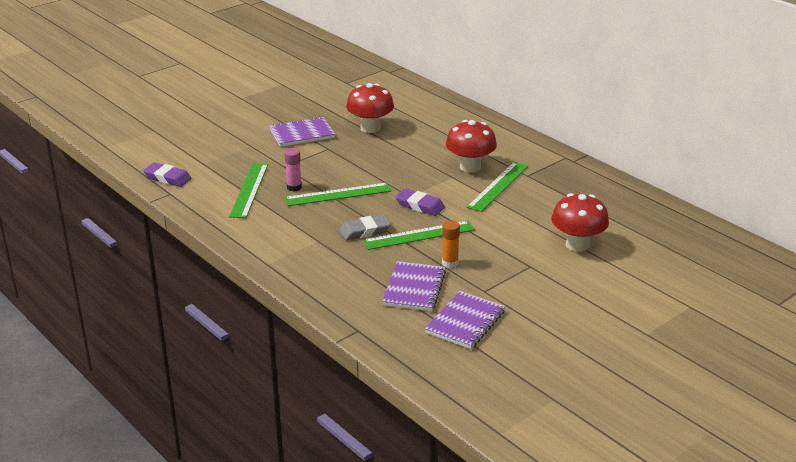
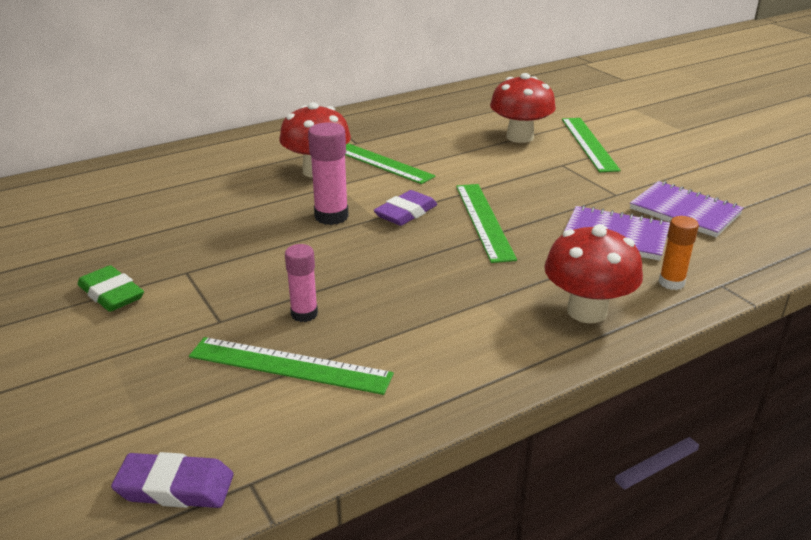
camera: 80 degrees left, 0 degrees up
purple eraser [143,162,191,187] -> purple eraser turned 60 degrees clockwise [111,452,234,508]
purple notebook [270,117,335,147] -> green eraser [77,265,144,312]
green ruler [284,183,391,206] -> green ruler moved to [562,118,621,172]
grey eraser [339,214,391,240] -> none
red mushroom [346,83,394,133] -> red mushroom moved to [544,224,643,323]
orange glue stick [442,221,460,268] -> orange glue stick moved to [659,216,699,290]
none -> pink glue stick [308,123,349,225]

